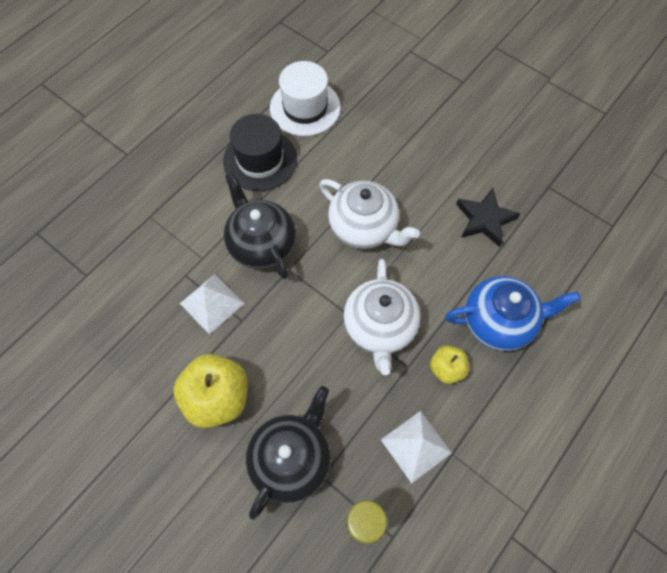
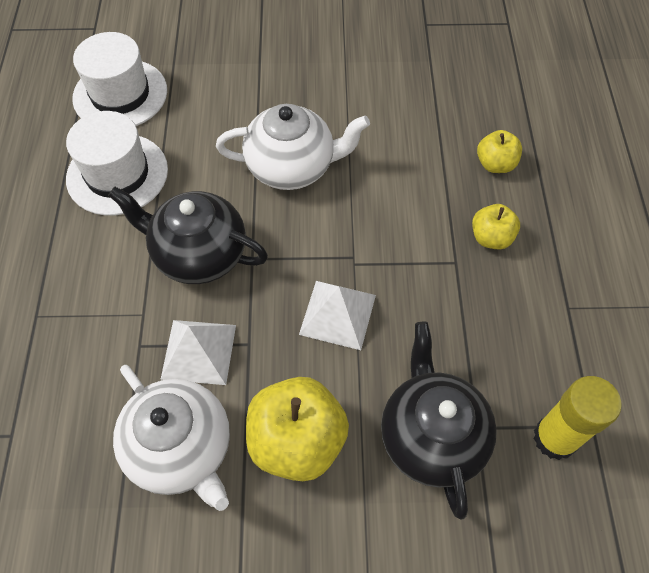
camera: 40 degrees left, 5 degrees down
black hat [223,114,297,191] -> white hat [66,111,168,216]
white teapot [343,259,420,375] -> white teapot moved to [113,365,230,511]
white pyramid [381,411,452,483] -> white pyramid moved to [299,281,376,350]
blue teapot [445,276,581,351] -> yellow apple [477,130,522,173]
black star [456,188,521,247] -> none

